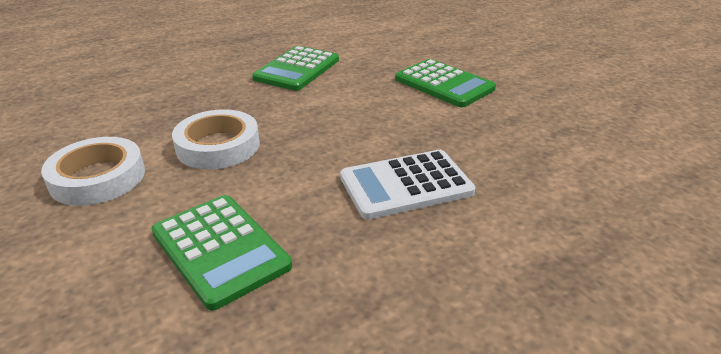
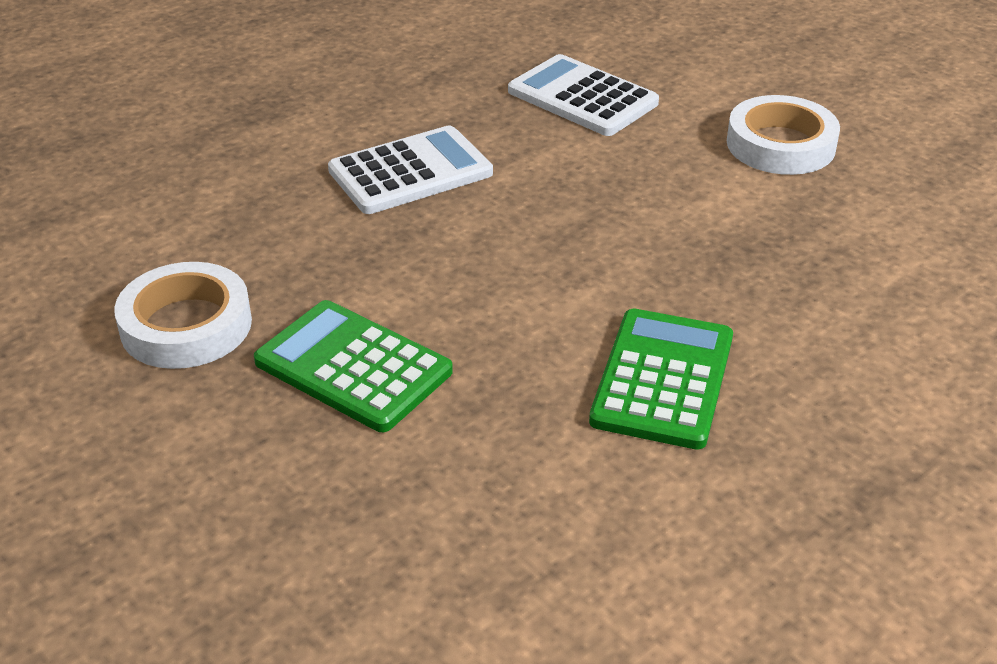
camera: 170 degrees right, 5 degrees up
green calculator [151,195,292,311] -> white calculator [508,54,659,136]
white tape [172,109,260,169] -> white tape moved to [114,262,252,369]

